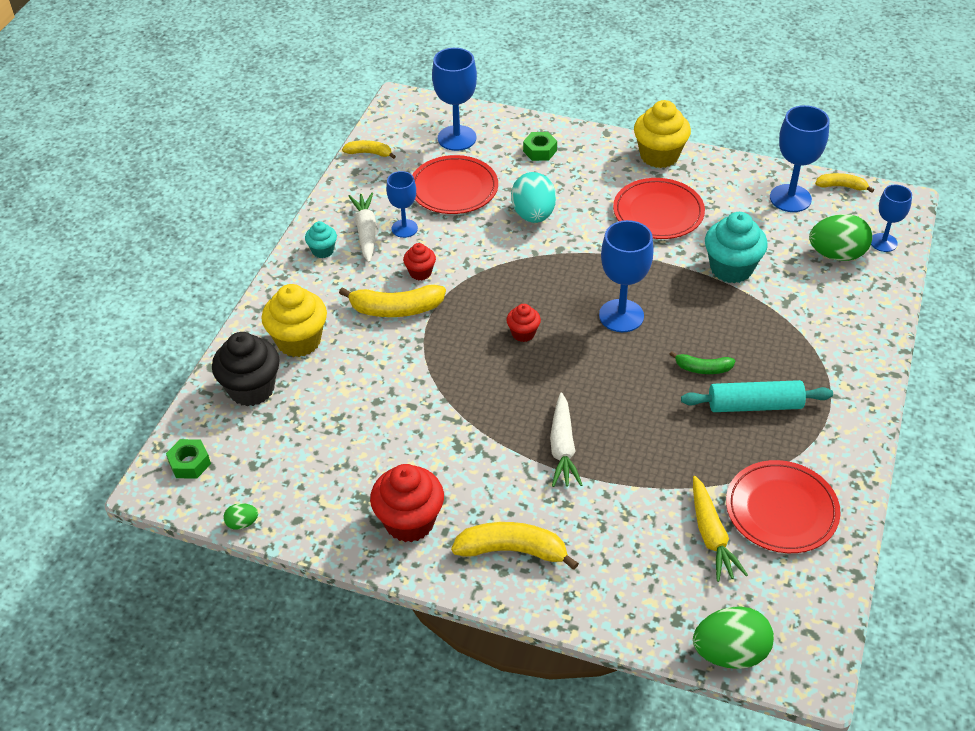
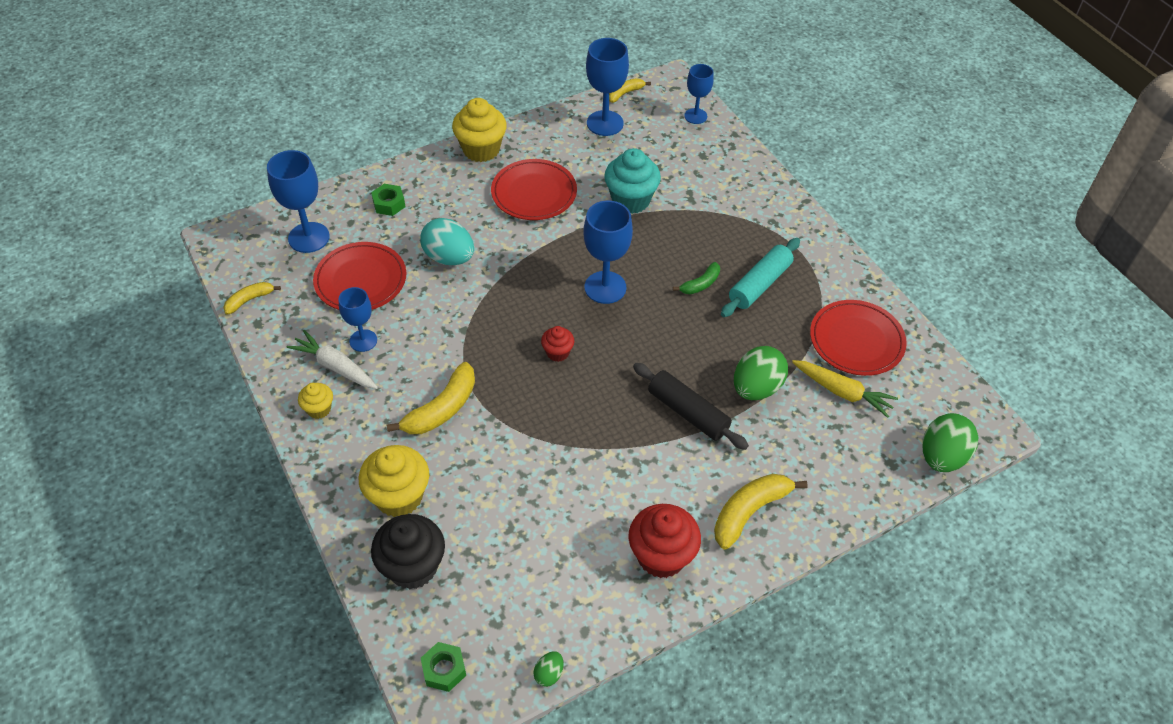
camera: 50 degrees left, 5 degrees up
turquoise cupcake [305,221,337,258] -> yellow cupcake [298,383,333,419]
red cupcake [403,243,436,280] -> none
white carrot [550,392,582,487] -> black rolling pin [633,363,749,450]
green egg [809,214,872,261] -> green egg moved to [734,346,788,400]

